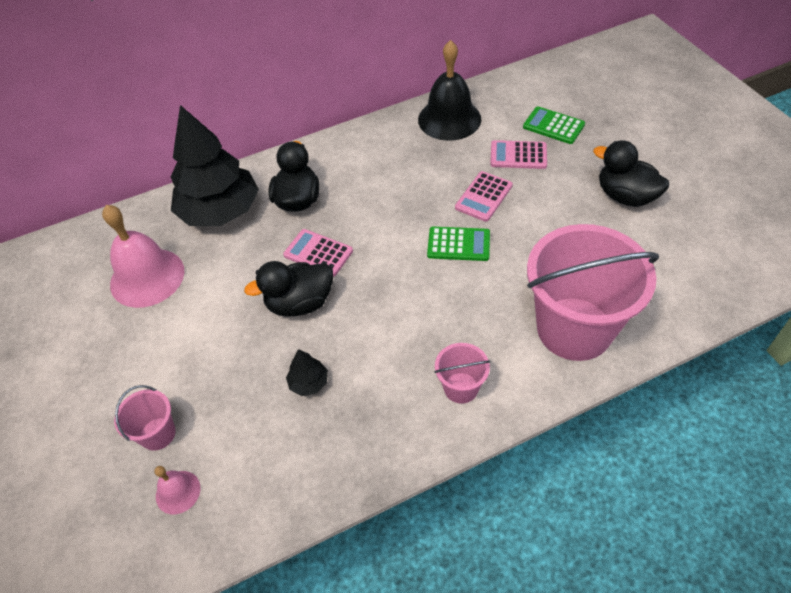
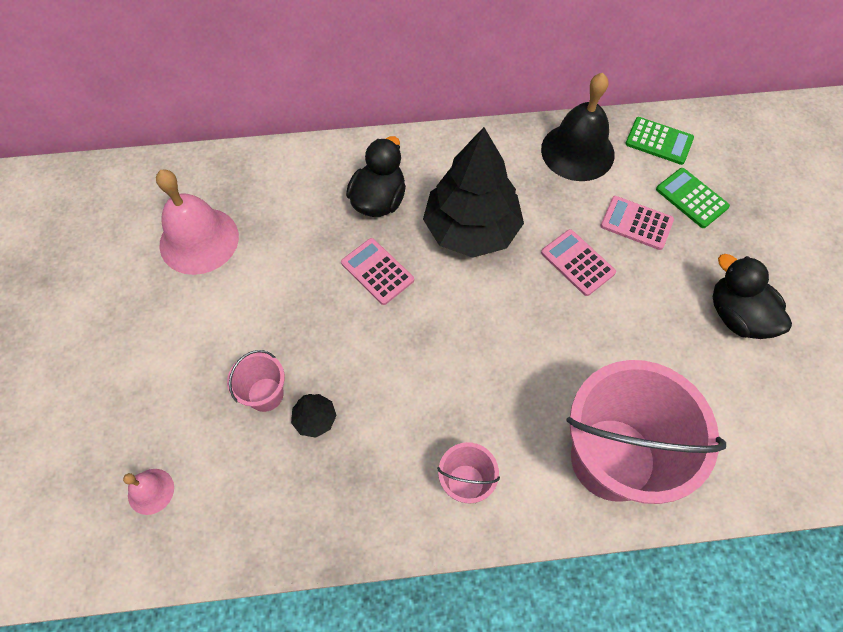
camera: 15 degrees right, 10 degrees up
pink bucket [114,385,176,451] -> pink bucket moved to [227,350,285,412]
black tree [171,105,259,226] -> black tree moved to [423,127,524,258]
black duck [244,261,333,317] -> none
green calculator [427,227,490,261] -> green calculator moved to [625,117,694,165]
pink calculator [455,171,513,222] -> pink calculator turned 90 degrees clockwise [541,229,616,296]

